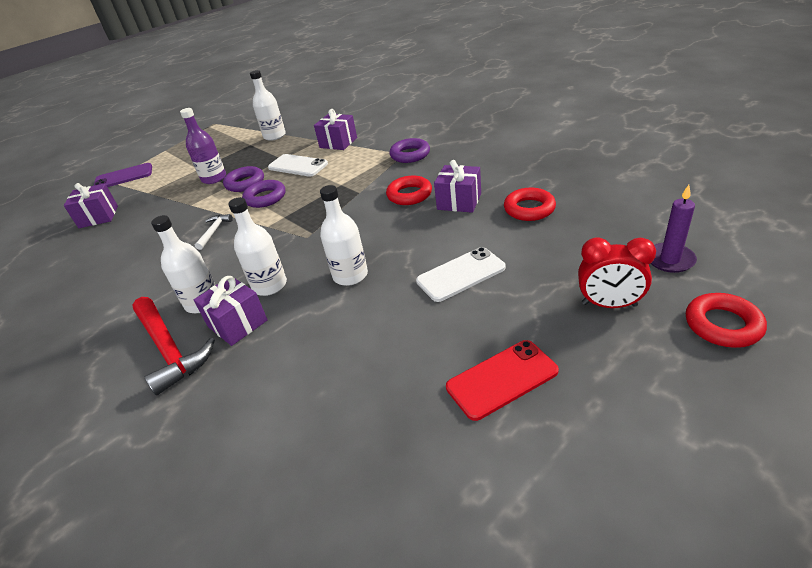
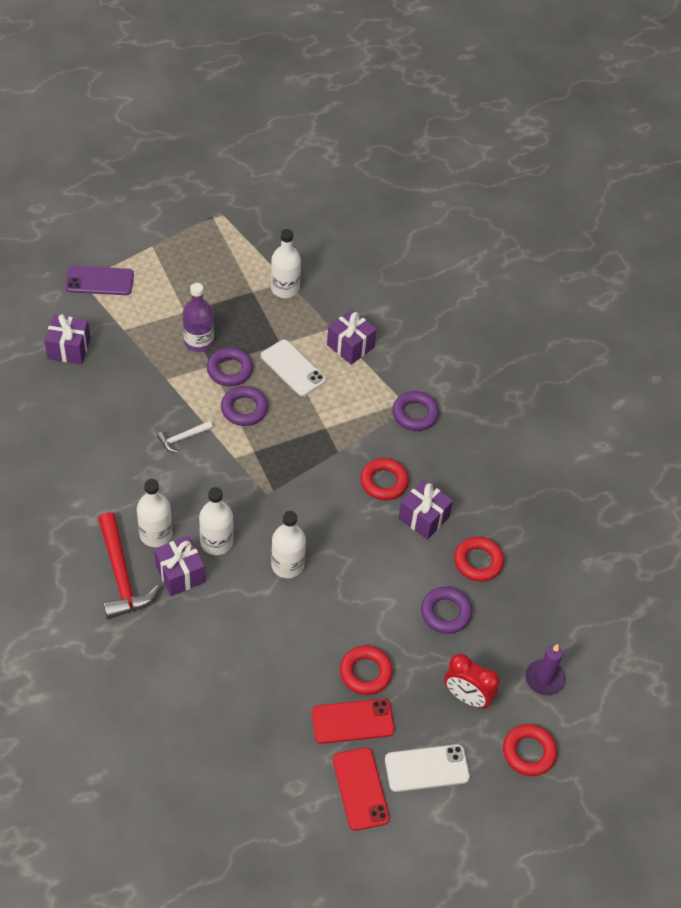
camera: 10 degrees right, 15 degrees up
white hammer [195,214,233,250] -> white hammer turned 150 degrees counterclockwise [157,421,213,453]
white phone [416,247,506,302] -> white phone moved to [385,744,470,792]
none -> red phone [333,747,390,831]
none -> red ring [340,645,393,695]
none -> purple ring [421,587,472,634]

